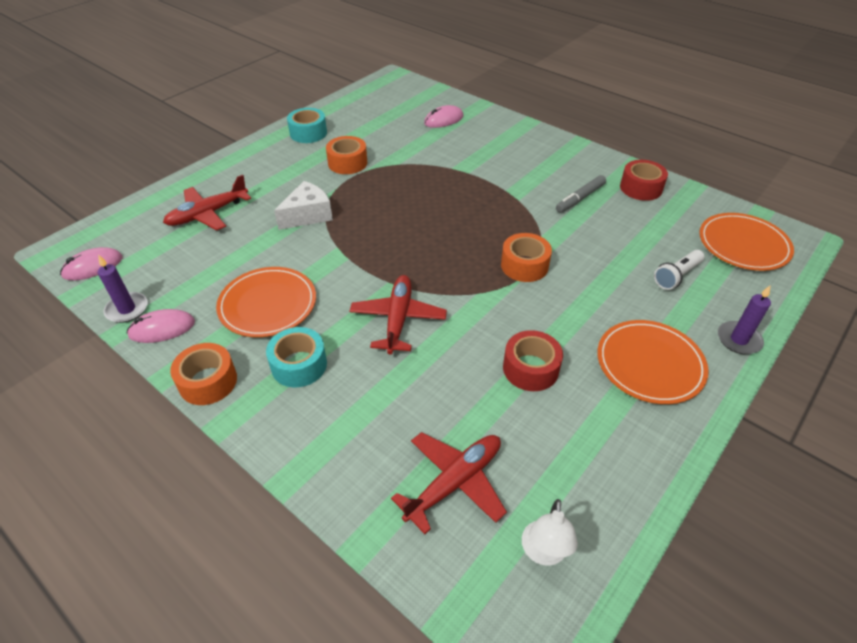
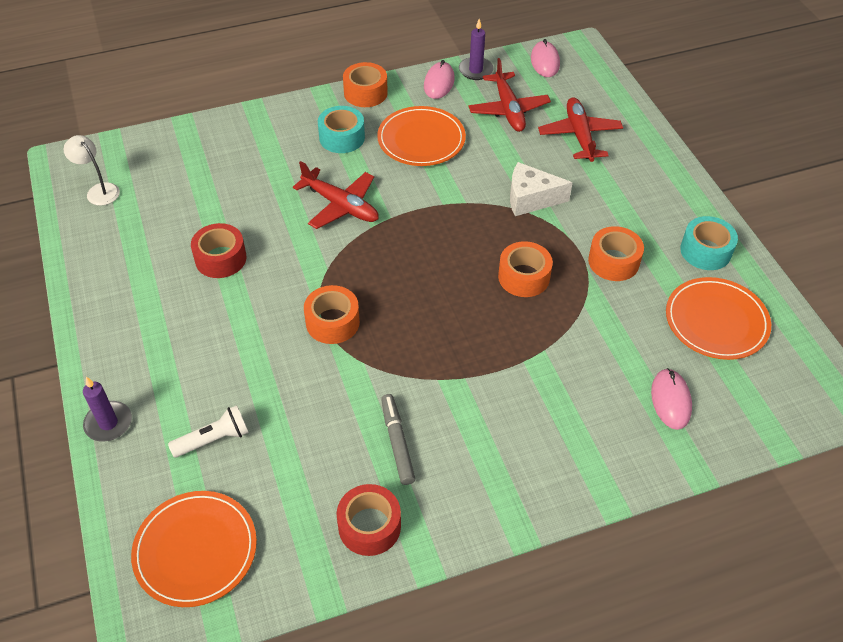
camera: 120 degrees right, 5 degrees up
white cheese [274,181,333,230] -> white cheese turned 105 degrees clockwise [510,162,573,216]
red plane [391,432,507,534] -> red plane moved to [468,58,551,132]
orange plate [597,320,709,404] -> orange plate moved to [666,277,771,360]
white flashlight [654,250,704,290] -> white flashlight turned 75 degrees clockwise [168,405,249,458]
none -> orange tape [498,241,553,297]

